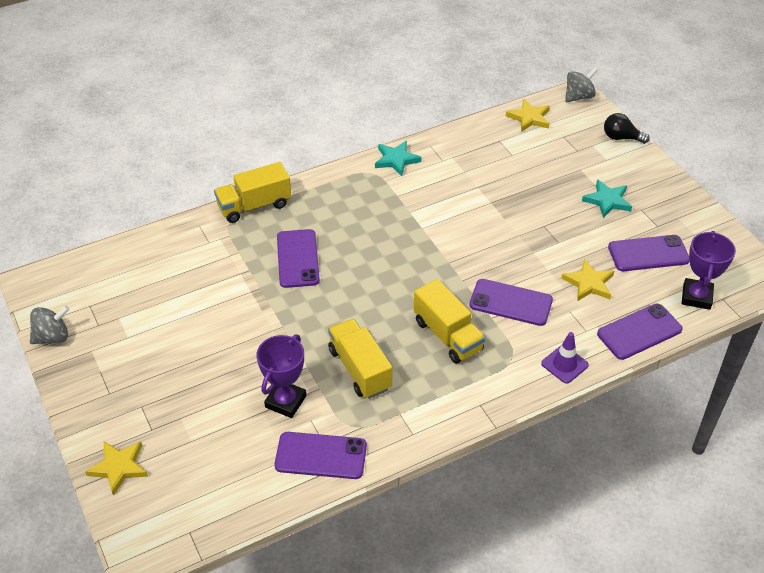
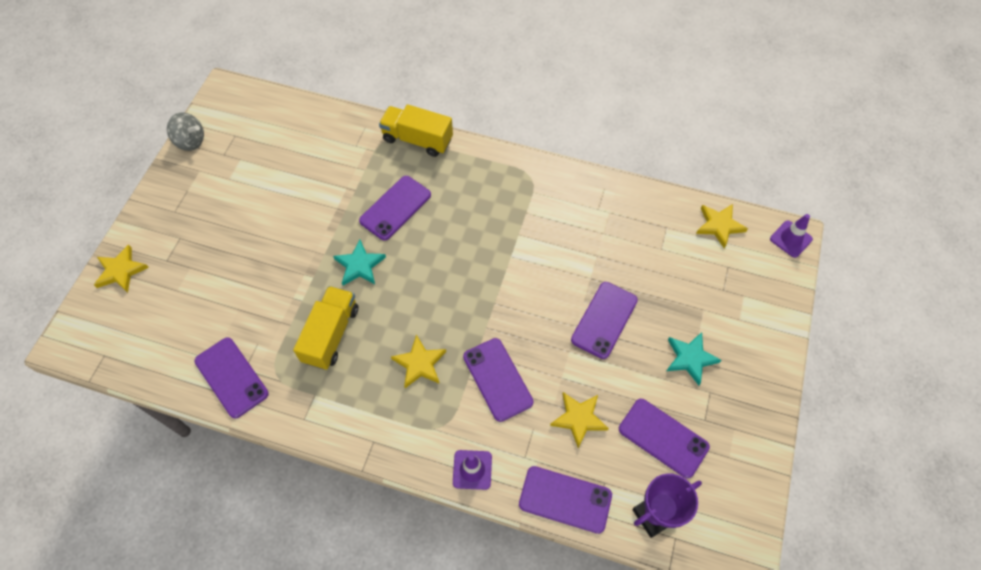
camera: 45 degrees right, 15 degrees up
purple trophy [256,334,306,418] -> none
turquoise star [375,141,422,176] -> turquoise star moved to [333,239,386,286]
yellow truck [414,279,486,364] -> yellow star [391,335,446,388]
grey spinning top [565,67,598,102] -> purple traffic cone [770,214,813,258]
black light bulb [604,113,650,144] -> none
none -> purple phone [571,282,638,359]

